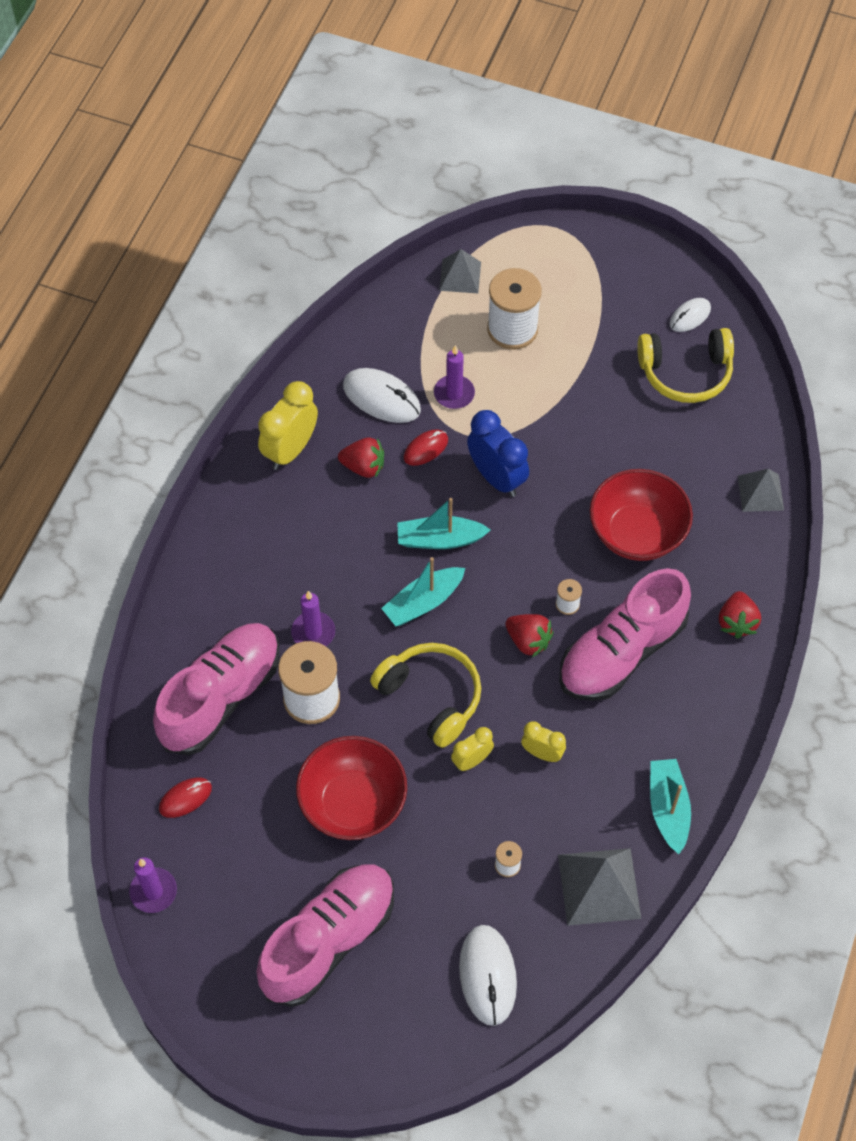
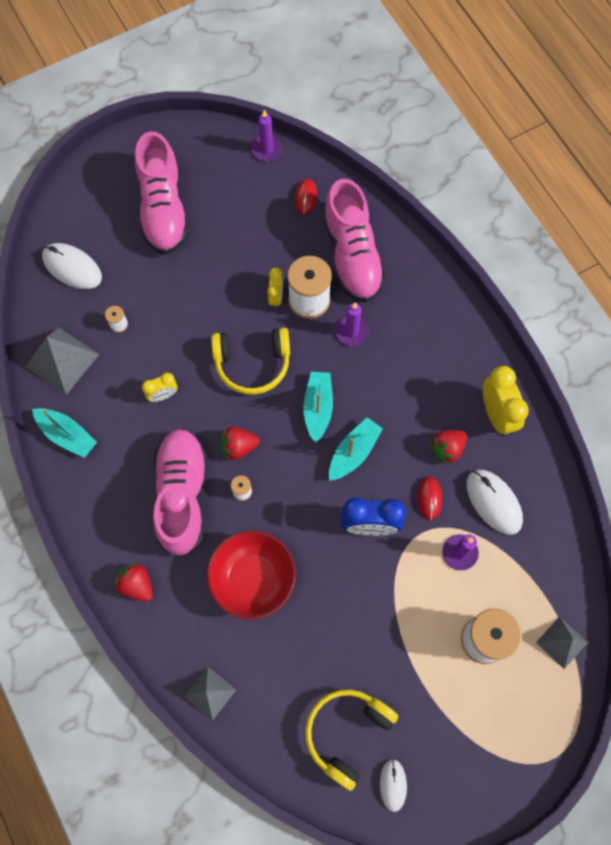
camera: 130 degrees right, 10 degrees up
red bowl [296,736,407,840] -> none
white mouse [343,368,421,423] -> white mouse turned 75 degrees clockwise [466,469,523,535]
yellow clock [451,727,494,771] -> yellow clock moved to [268,267,283,309]

